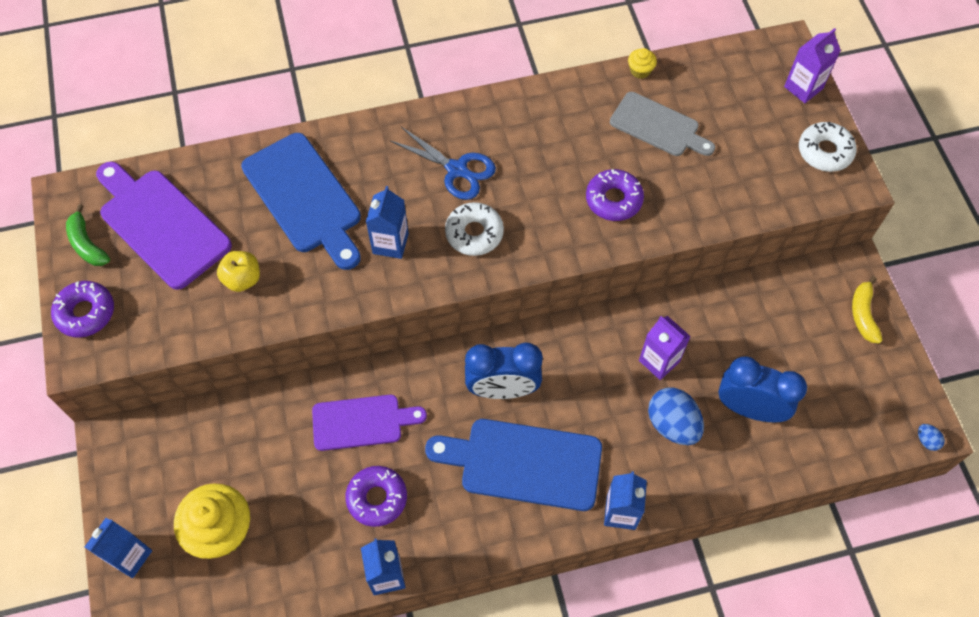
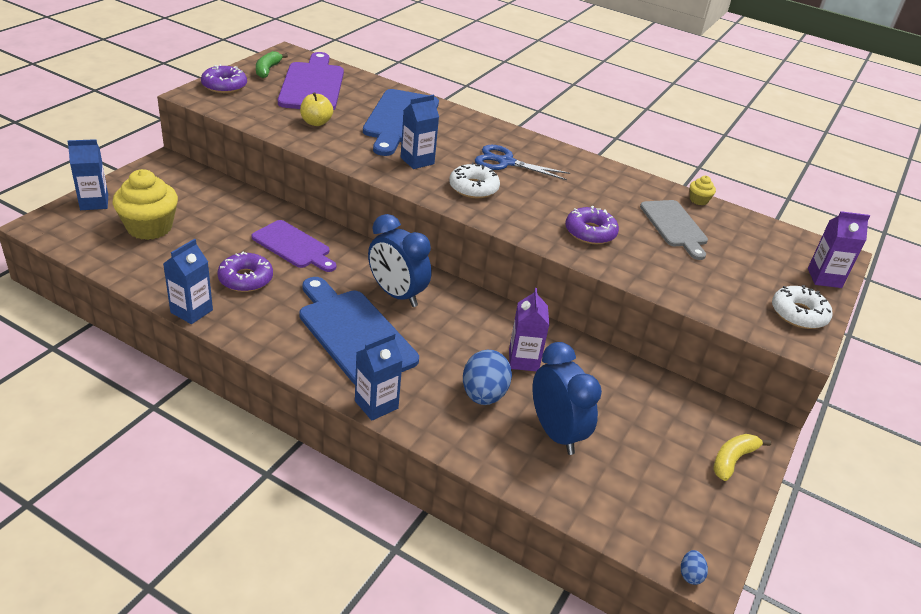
camera: 40 degrees right, 25 degrees down
blue scissors [390,127,496,200] -> blue scissors turned 120 degrees clockwise [475,145,570,180]

